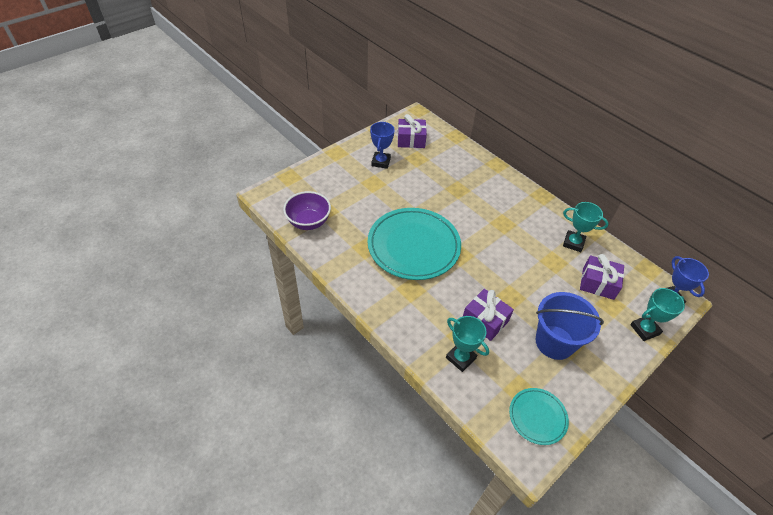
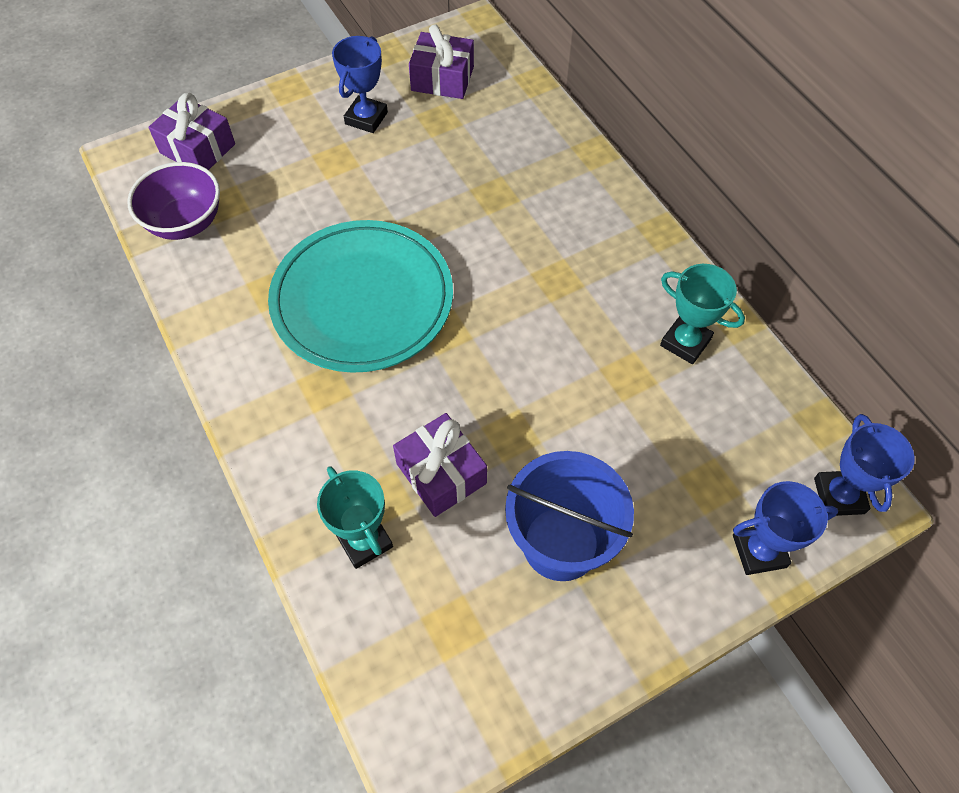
camera: 15 degrees right, 10 degrees up
turquoise plate [509,388,569,445] -> none
purple gift [580,254,624,300] -> purple gift moved to [148,93,235,170]
turquoise trophy [630,288,685,341] -> blue trophy [733,481,838,575]

